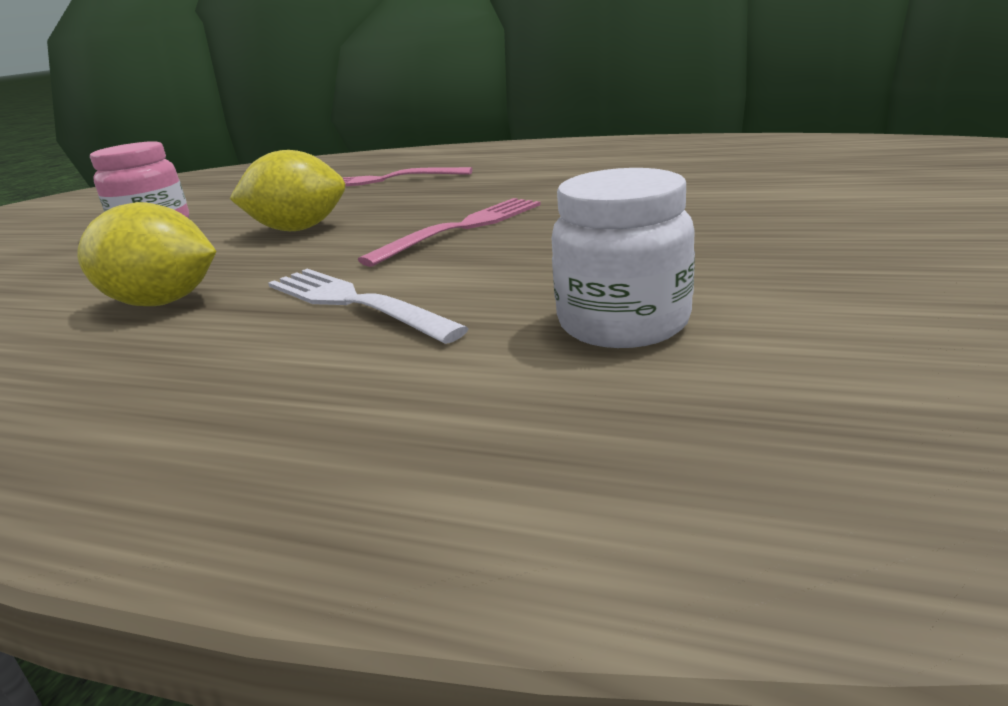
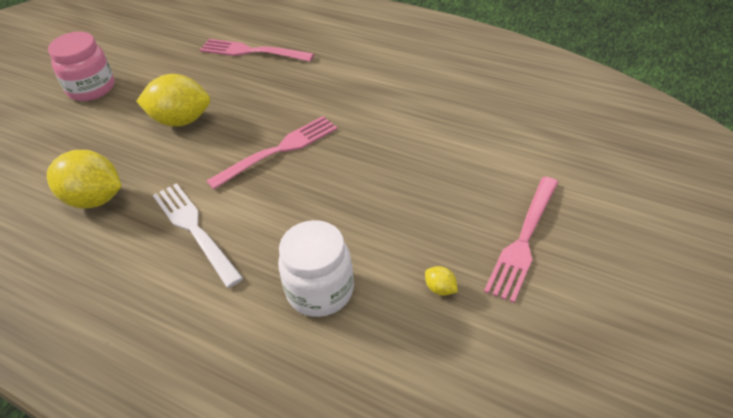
camera: 10 degrees right, 20 degrees up
none -> yellow lemon [425,266,458,296]
none -> pink fork [484,177,558,303]

